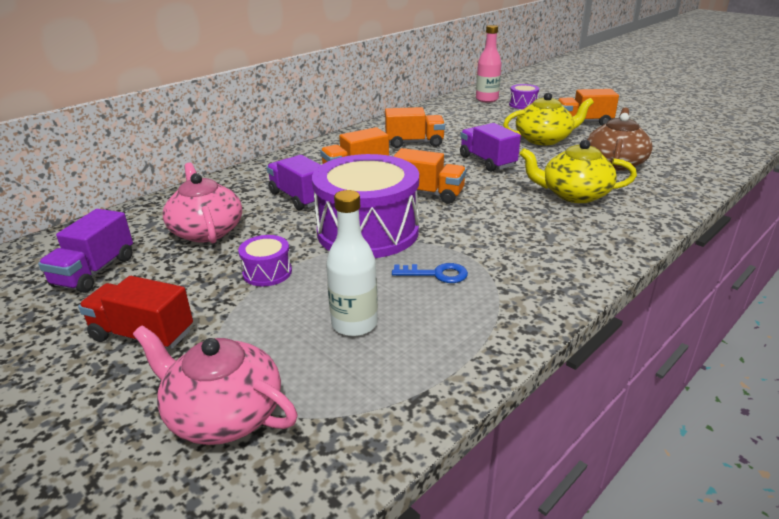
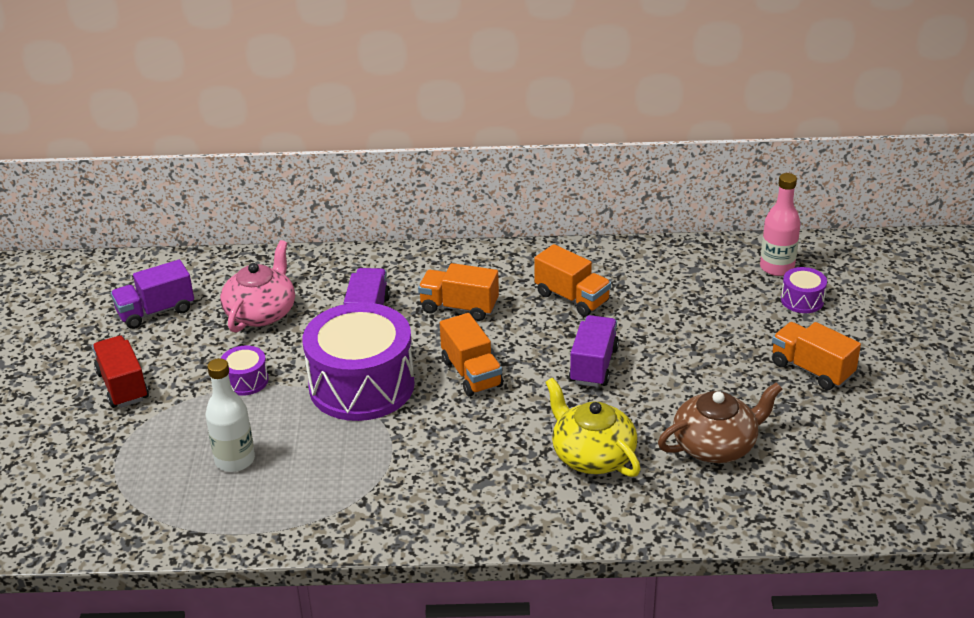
camera: 45 degrees right, 5 degrees up
pink teapot [133,325,297,445] -> none
blue key [392,263,468,283] -> none
yellow teapot [503,93,594,145] -> none

